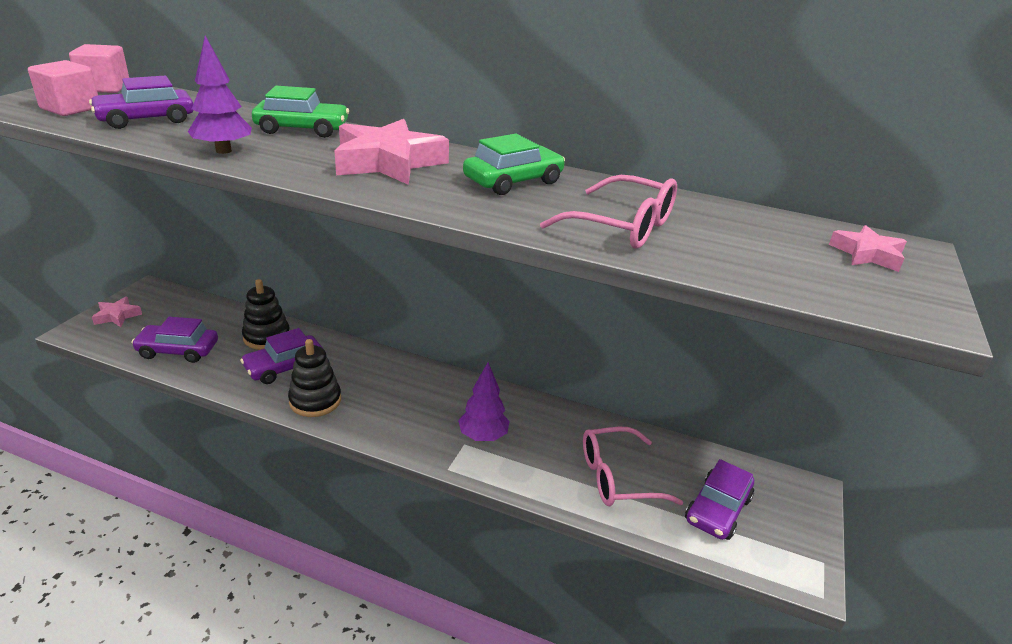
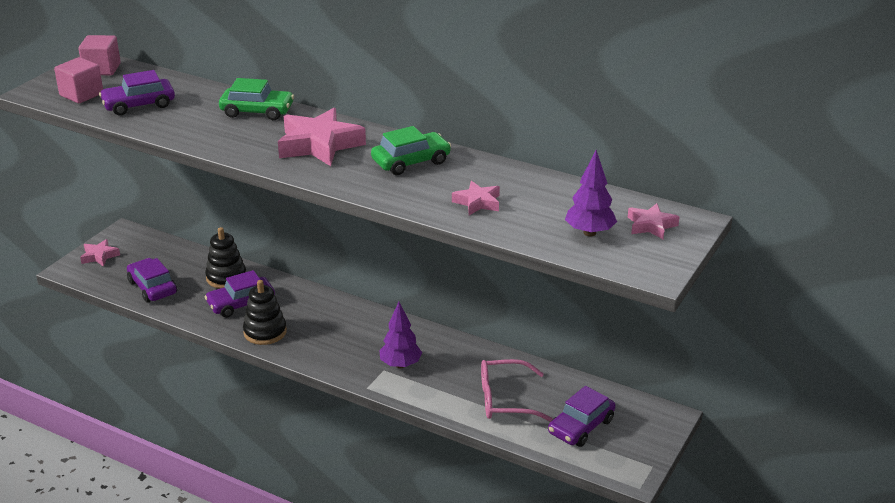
camera: 10 degrees right, 0 degrees up
purple car [131,317,218,363] -> purple car turned 45 degrees clockwise [127,258,177,303]
purple tree [188,36,252,154] -> purple tree moved to [565,150,617,236]
pink glasses [540,175,677,249] -> pink star [452,181,500,215]

